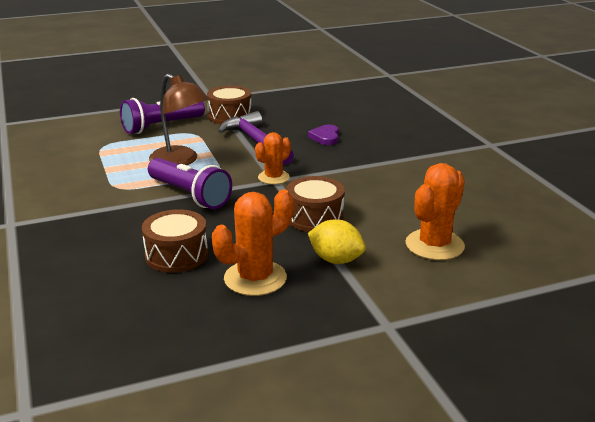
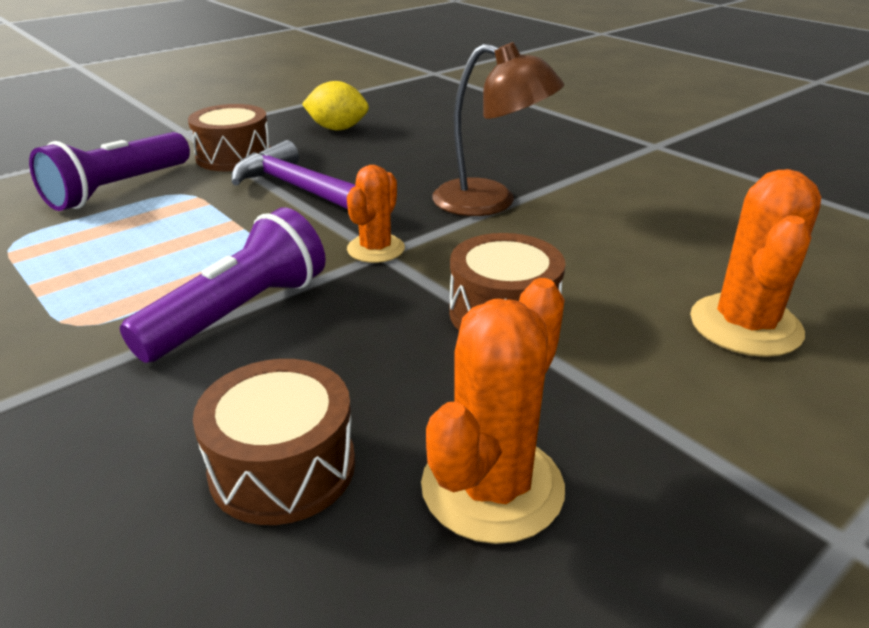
camera: 20 degrees left, 5 degrees up
purple flashlight [148,158,232,209] -> purple flashlight turned 75 degrees counterclockwise [120,207,326,363]
brown lamp [149,74,209,165] -> brown lamp moved to [432,42,564,216]
purple heart [308,124,339,145] -> none
yellow lemon [308,219,366,264] -> yellow lemon moved to [302,81,369,130]

